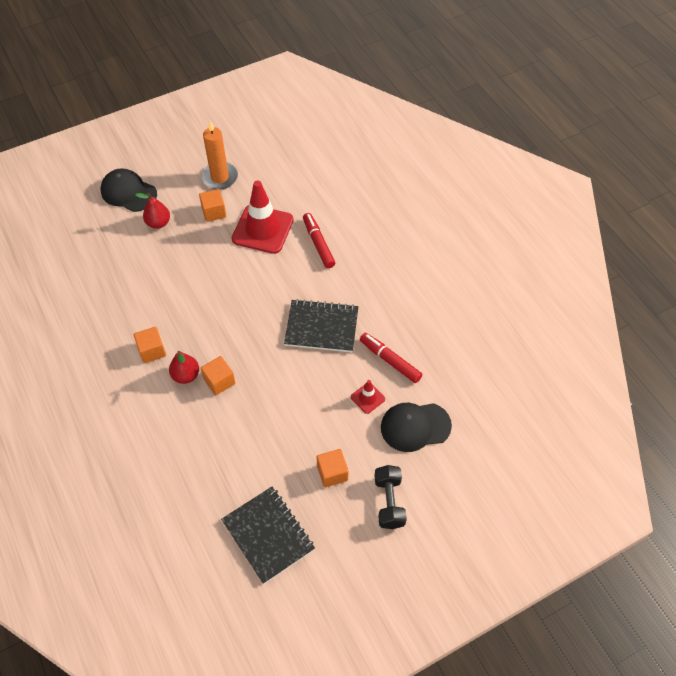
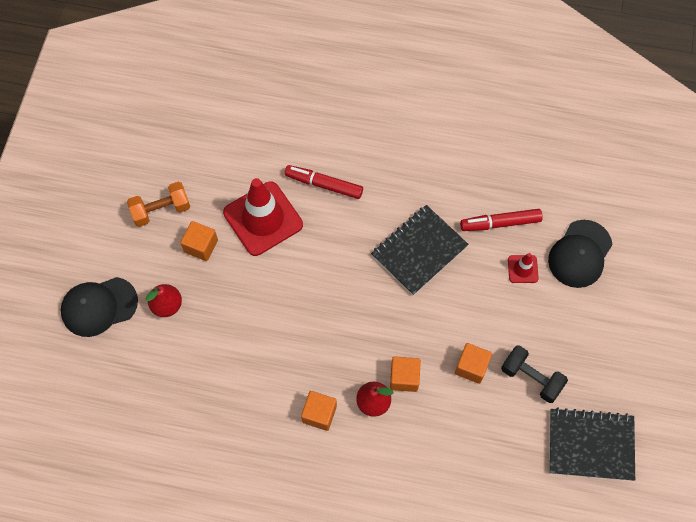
camera: 50 degrees left, 10 degrees up
orange candle [201,121,238,190] -> orange dumbbell [127,181,190,227]
orange cube [316,449,348,487] -> orange cube moved to [455,343,492,384]
black dumbbell [375,465,407,529] -> black dumbbell moved to [501,345,568,403]

